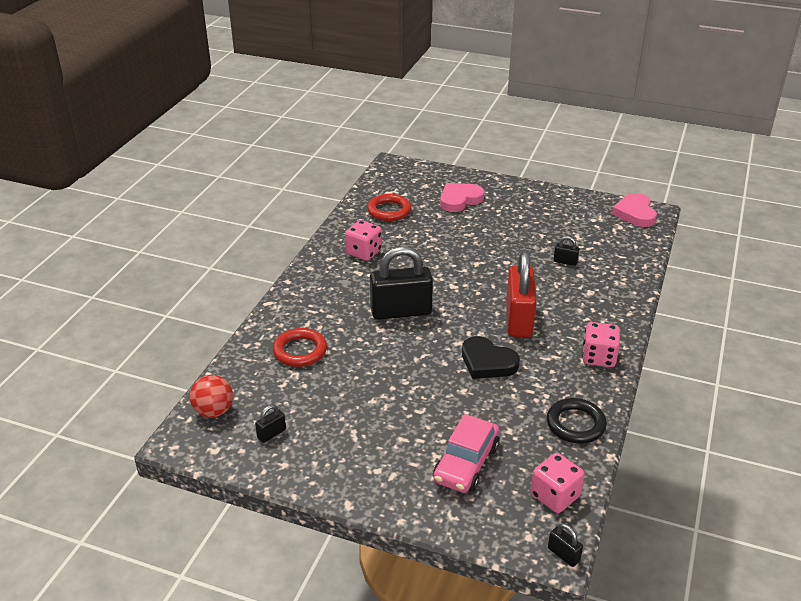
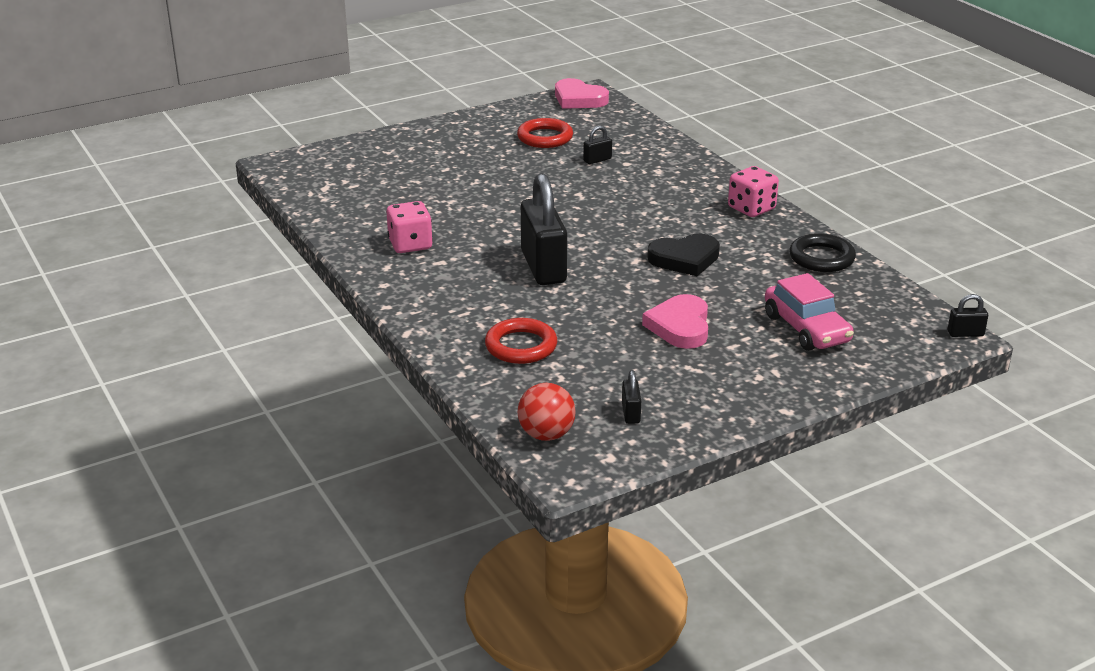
camera: 50 degrees left, 5 degrees down
red ring [367,194,411,221] -> red ring moved to [517,118,573,148]
black padlock [370,246,433,320] -> black padlock turned 45 degrees counterclockwise [521,173,567,285]
pink heart [440,183,484,212] -> pink heart moved to [642,294,708,349]
red padlock [506,251,537,337] -> none
pink dice [531,453,584,513] -> none

